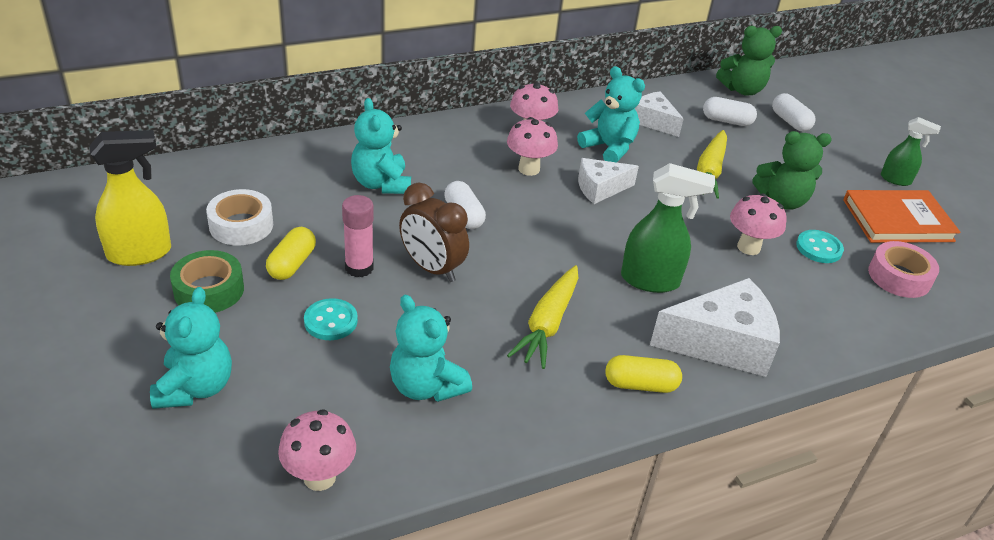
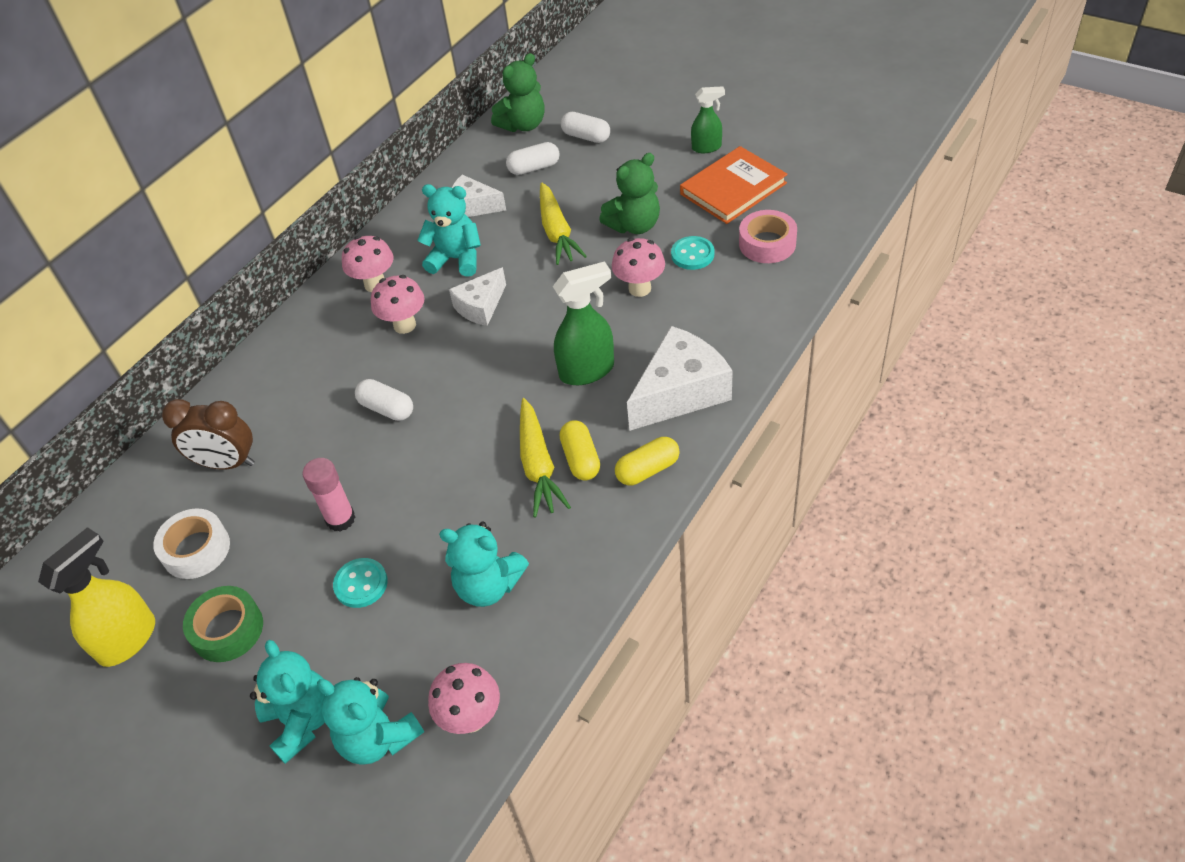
camera: 25 degrees left, 10 degrees up
yellow capsule [266,227,316,280] -> yellow capsule moved to [560,420,600,480]
turquoise teddy bear [351,98,411,194] -> turquoise teddy bear moved to [317,677,424,765]
brown clock [399,183,469,282] -> brown clock moved to [162,399,255,470]

